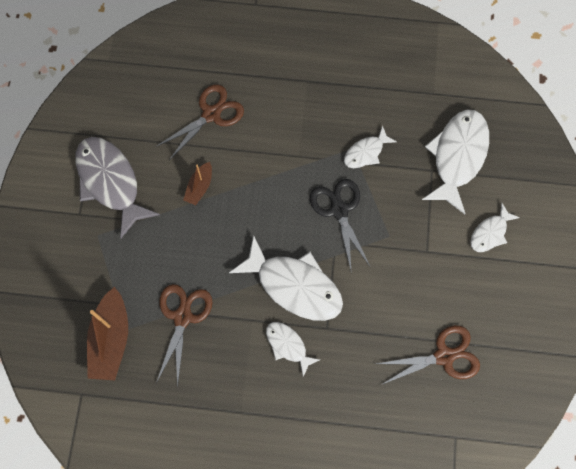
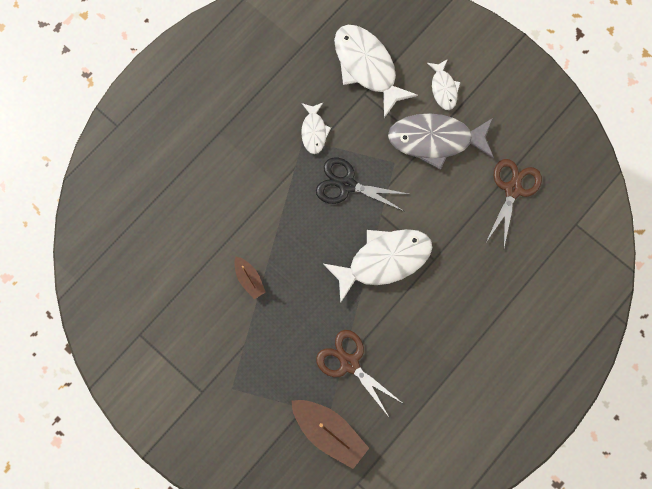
camera: 55 degrees left, 5 degrees up
grey fish [75,137,160,238] -> grey fish moved to [388,113,494,170]
brown scissors [156,84,244,160] -> none
white fish [266,322,320,376] -> none

